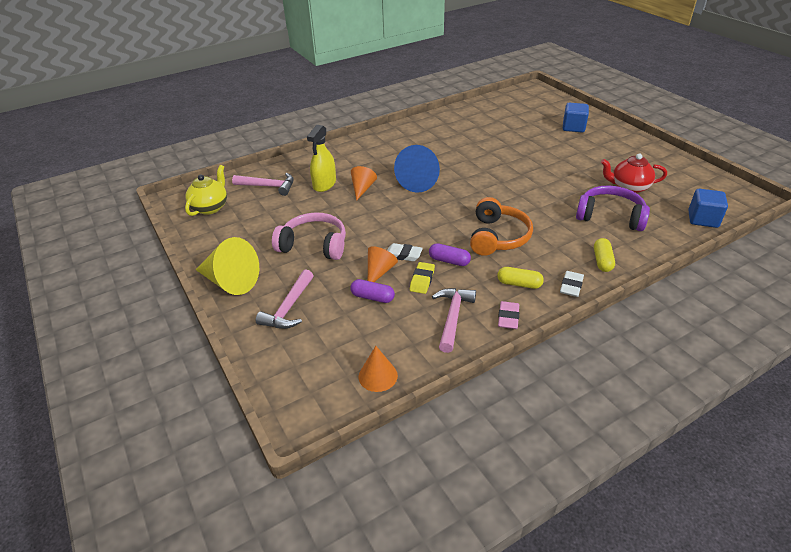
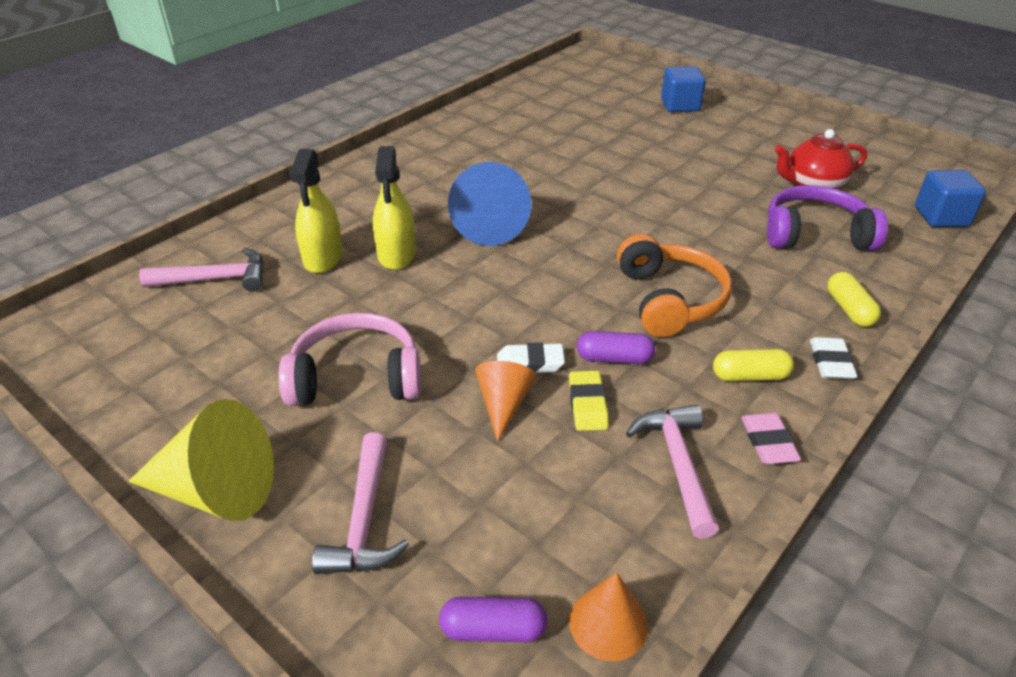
camera: 20 degrees left, 0 degrees up
yellow teapot [185,165,227,216] -> none
purple capsule [350,279,395,303] -> purple capsule moved to [439,596,548,642]
orange cone [351,166,377,201] -> yellow spray bottle [373,146,416,270]

